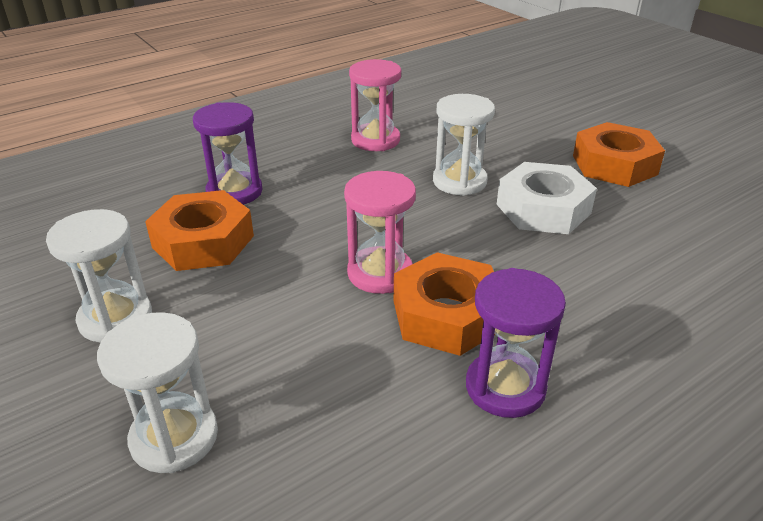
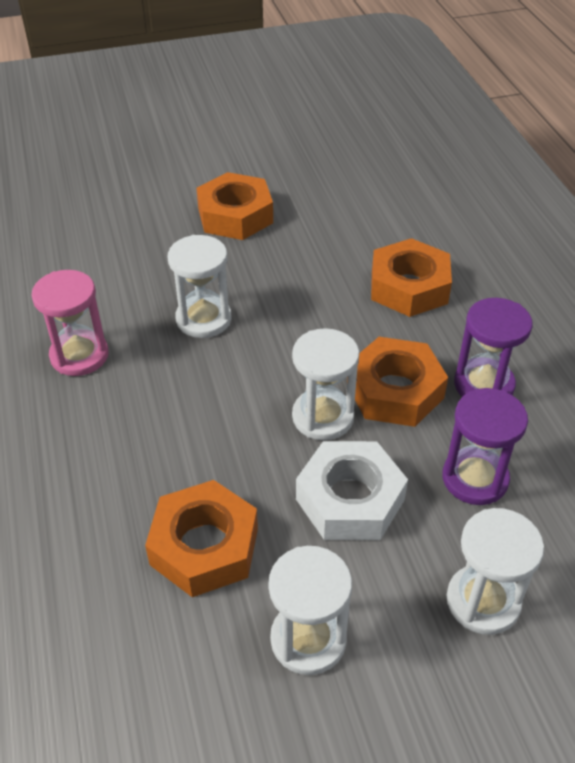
camera: 70 degrees left, 10 degrees up
purple hourglass [193,102,262,205] -> purple hourglass moved to [443,388,528,505]
pink hourglass [344,171,416,294] -> white hourglass [292,328,359,440]
white nut [496,162,597,234] -> white nut moved to [296,441,408,540]
none -> orange nut [371,238,452,317]

